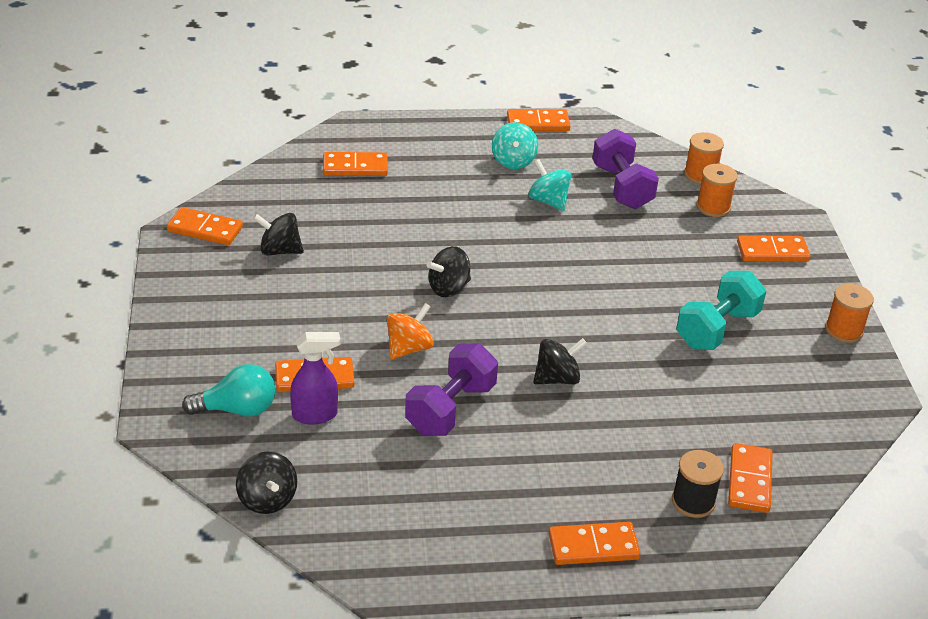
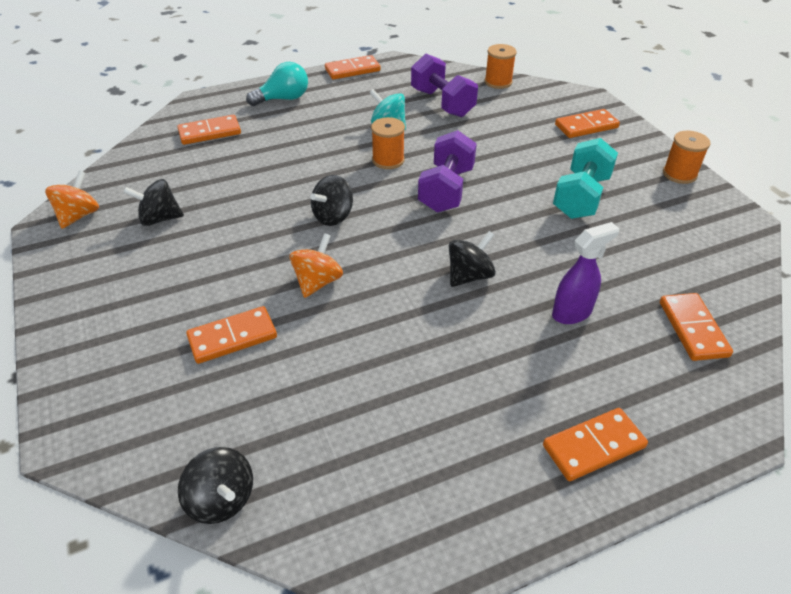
camera: 15 degrees left, 5 degrees up
orange domino [167,207,243,245] -> orange spinning top [45,171,99,229]
turquoise light bulb [182,364,275,416] -> turquoise light bulb moved to [246,62,308,106]
purple spray bottle [290,332,340,425] -> purple spray bottle moved to [552,222,619,324]
purple dumbbell [405,343,498,436] -> purple dumbbell moved to [418,130,477,213]
turquoise spinning top [492,122,538,169] -> none
black spool [672,450,724,518] -> none
orange spool [696,164,738,217] -> orange spool moved to [371,117,405,169]

